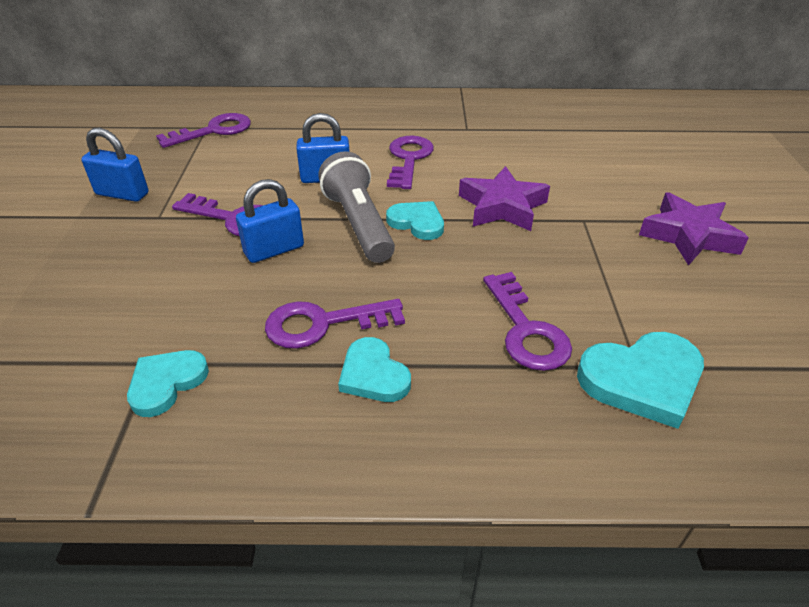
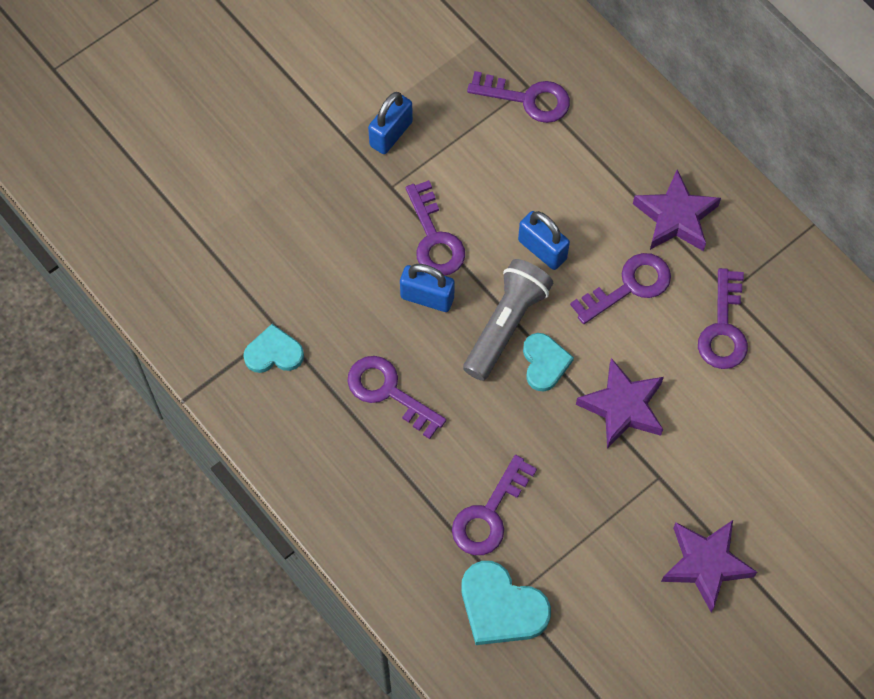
camera: 50 degrees right, 25 degrees up
blue padlock [81,128,149,202] -> blue padlock turned 60 degrees clockwise [368,92,413,154]
turquoise heart [338,337,411,402] -> none
none -> purple star [633,169,721,251]
none -> purple key [698,268,748,369]

